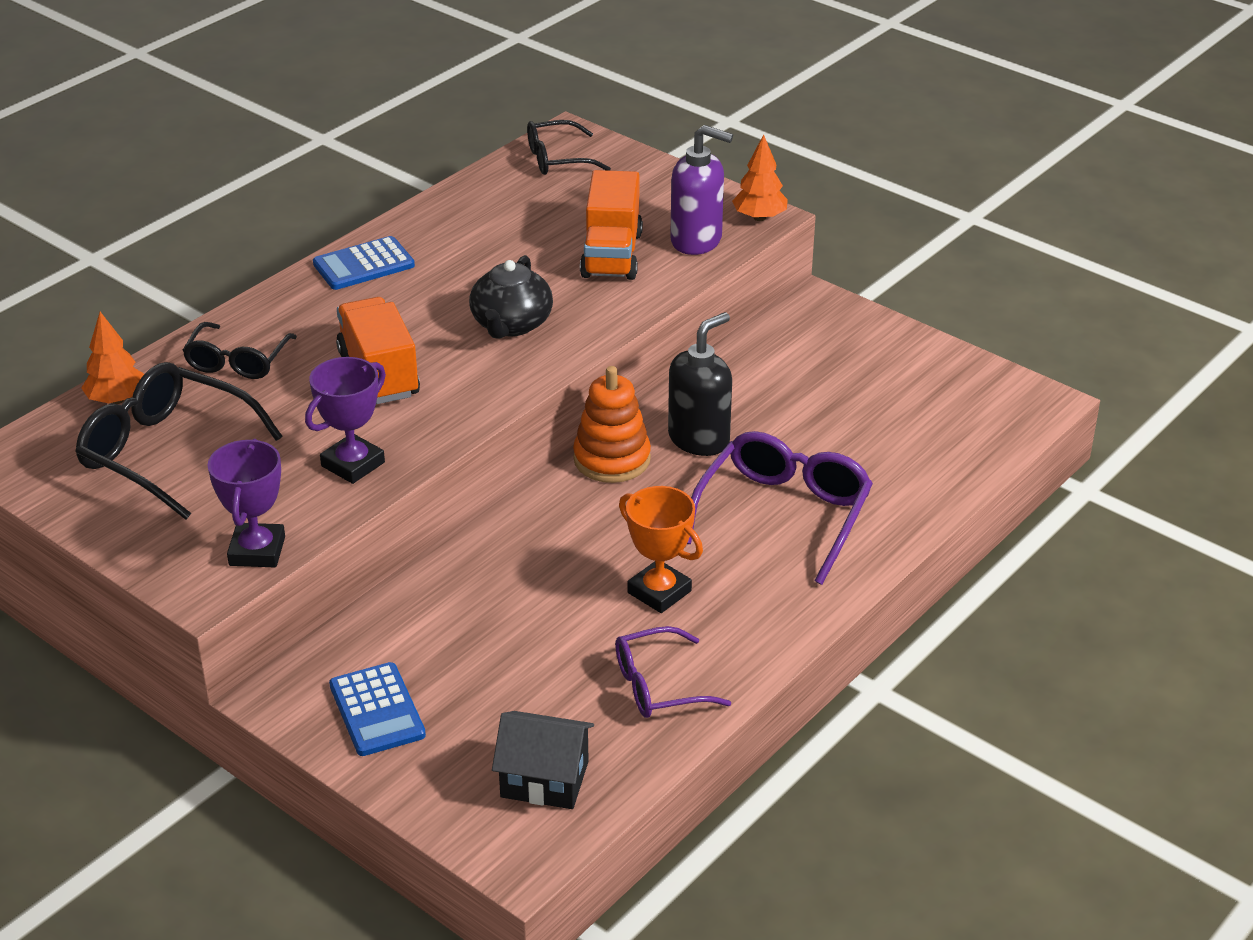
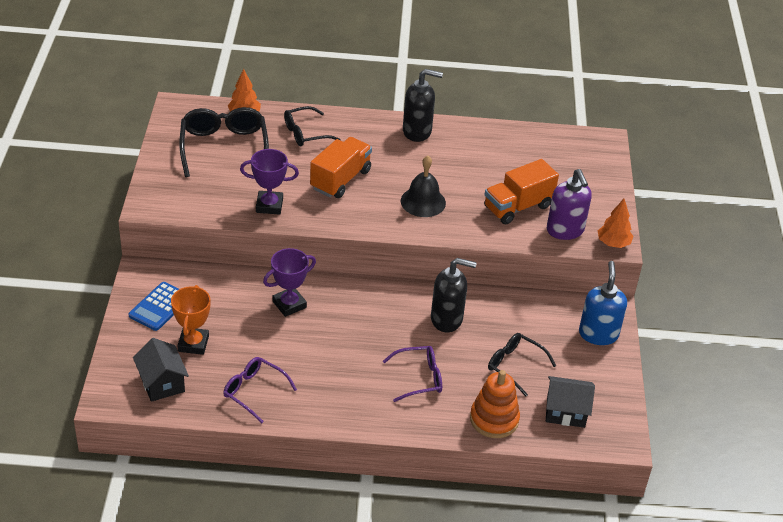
camera: 50 degrees right, 5 degrees up
purple trophy [207,439,285,567] -> purple trophy moved to [263,248,316,317]
blue calculator [313,236,415,290] -> black soap dispenser [403,69,443,142]
black teapot [469,255,553,339] -> black bell [401,156,446,217]
black glasses [527,120,611,175] -> black glasses moved to [488,333,556,396]
orange stacking toy [573,366,651,483] -> orange stacking toy moved to [470,370,520,438]
orange trophy [619,486,703,613] -> orange trophy moved to [171,285,211,355]
purple glasses [687,431,873,585] -> purple glasses [383,346,442,402], size x0.62
none -> black house [546,376,595,428]
none -> blue soap dispenser [579,261,627,345]

